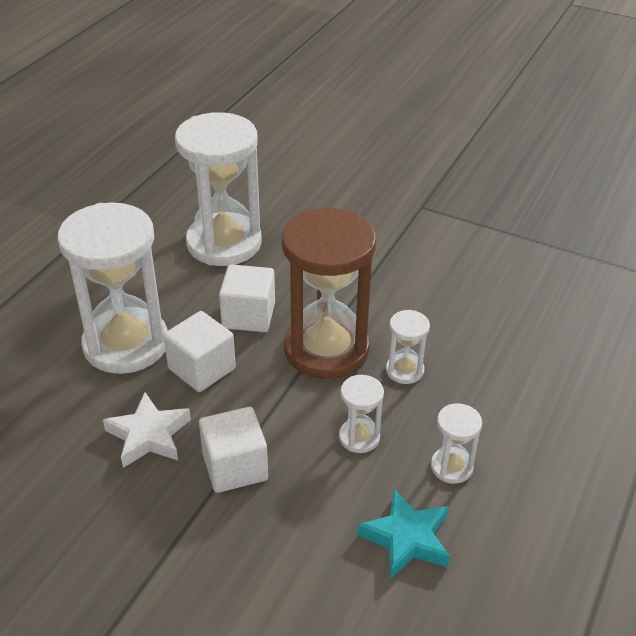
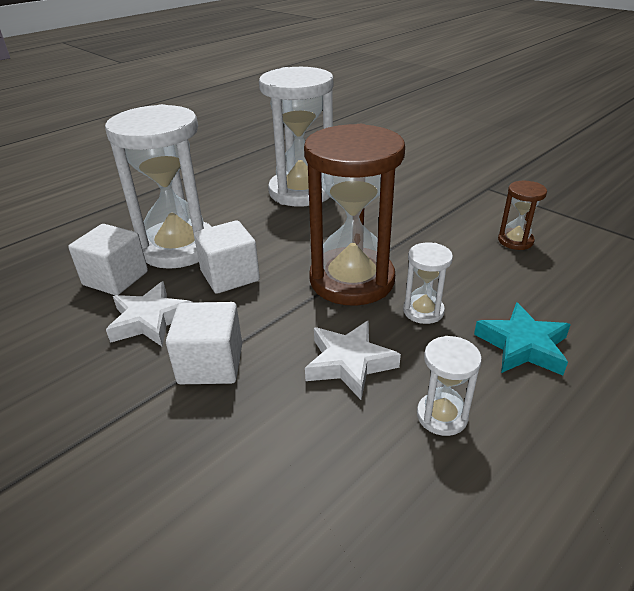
camera: 20 degrees right, 5 degrees down
white cube [219,264,275,332] -> white cube moved to [68,224,148,295]
white hourglass [339,375,384,453] -> white star [305,320,401,400]
turquoise star [357,489,450,579] -> turquoise star moved to [474,302,571,375]
none -> brown hourglass [498,181,547,250]

